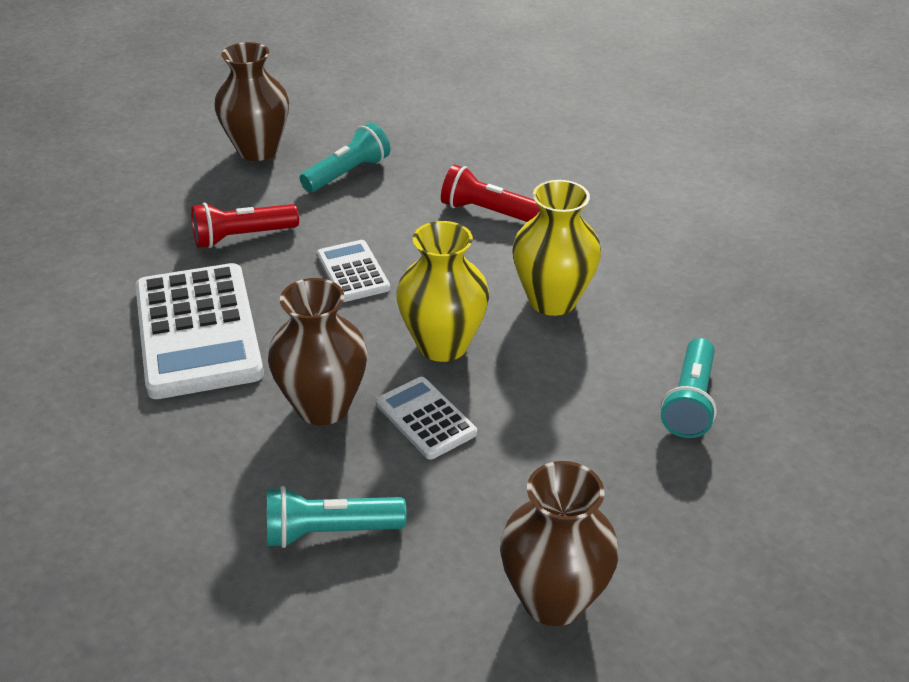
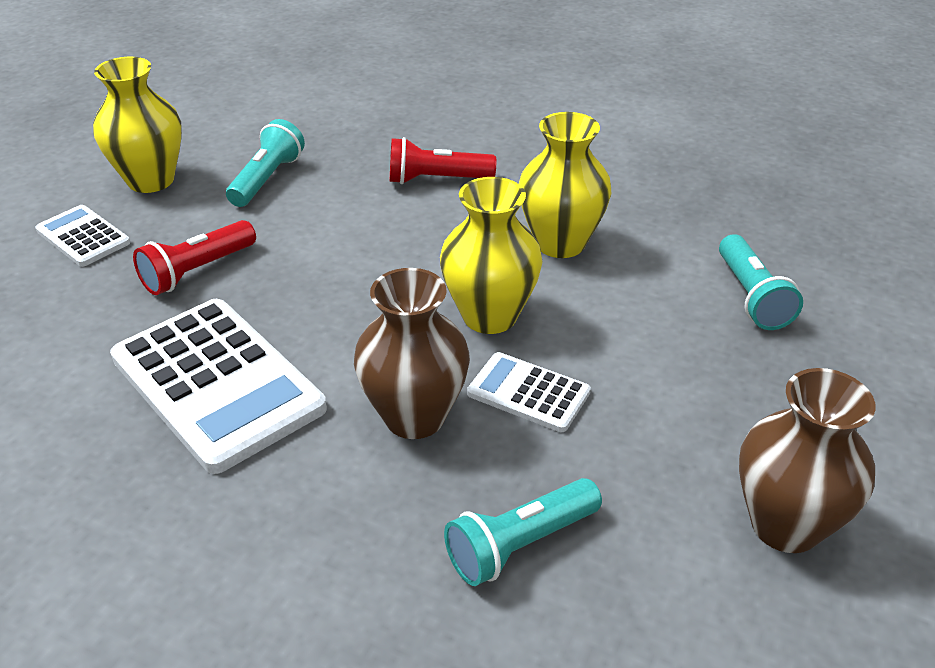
camera: 25 degrees left, 0 degrees up
brown vase [214,42,289,161] -> yellow vase [93,57,182,193]
white calculator [317,240,390,302] -> white calculator moved to [35,205,130,267]

